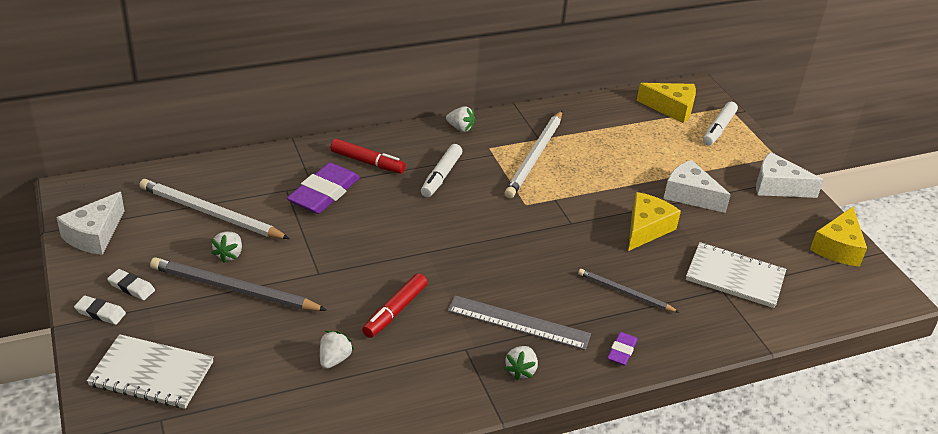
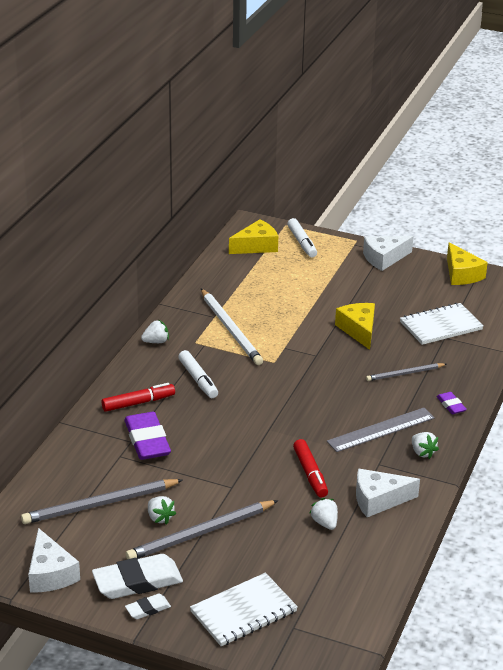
camera: 45 degrees left, 5 degrees down
white eraser [107,269,155,300] -> white eraser [92,554,183,599], size x2.01
white pencil [140,179,290,239] -> grey pencil [21,479,183,524]
white cheese [663,160,731,213] -> white cheese moved to [356,469,420,517]

